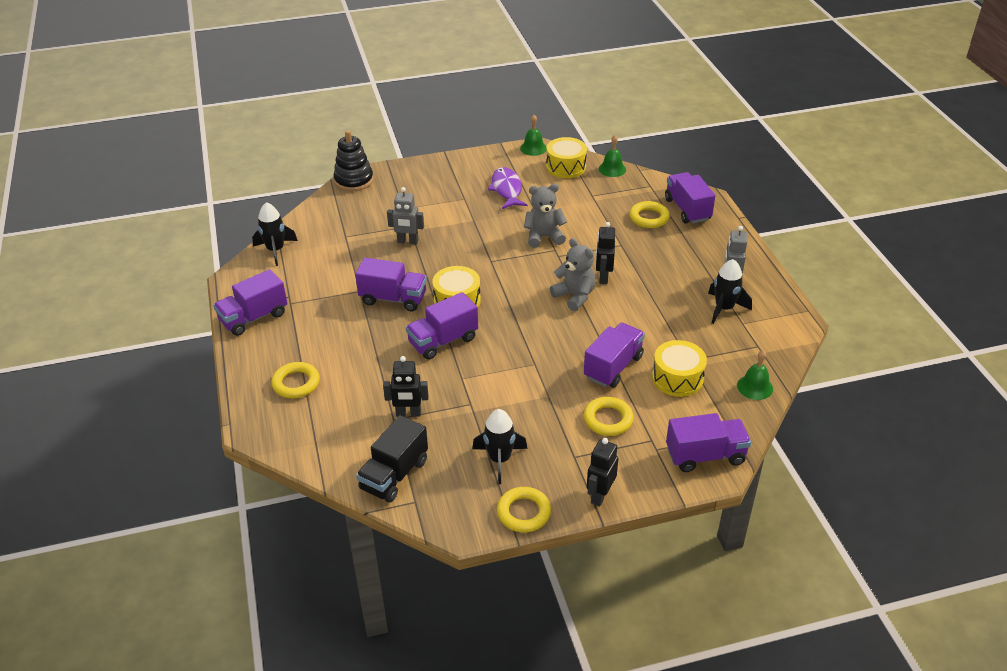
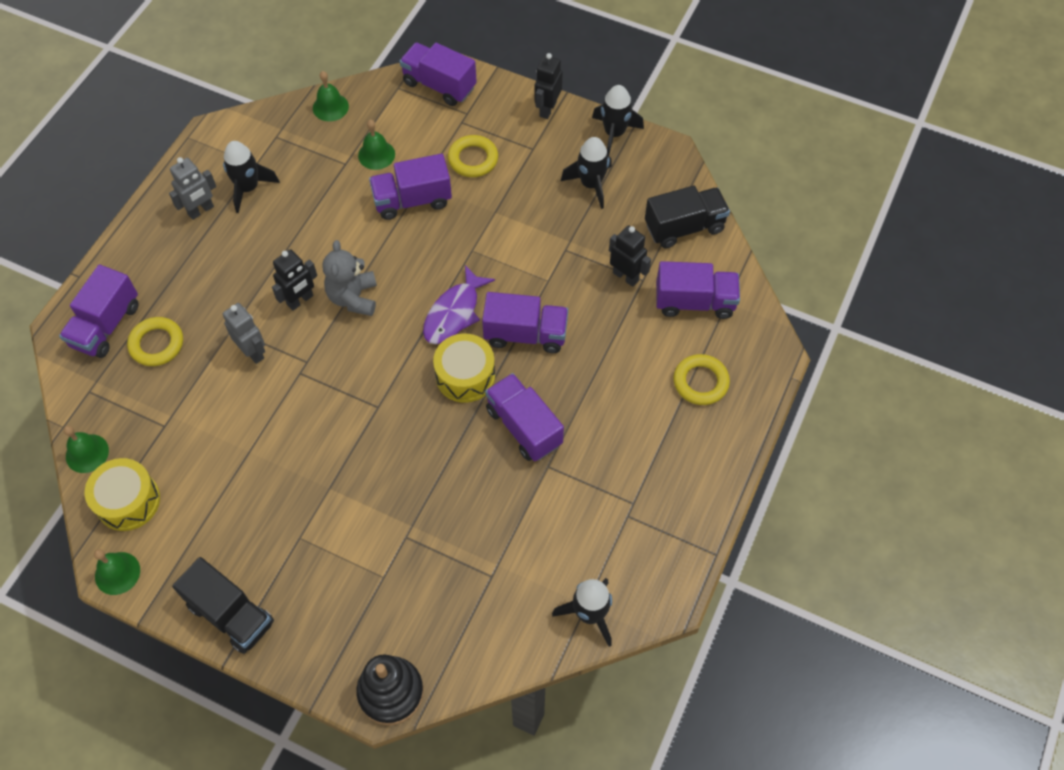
camera: 140 degrees left, 20 degrees up
purple truck [213,269,287,336] -> purple truck moved to [656,261,740,319]
grey robot [387,187,424,244] -> grey robot moved to [223,303,265,364]
purple fish [488,167,527,209] -> purple fish moved to [423,265,495,344]
yellow ring [497,487,551,532] -> black rocket [592,85,644,156]
grey teddy bear [524,184,567,248] -> none
black robot [587,438,618,506] -> black robot turned 135 degrees clockwise [535,53,563,119]
yellow drum [652,340,707,397] -> green bell [358,120,395,170]
none -> black truck [172,557,274,654]

